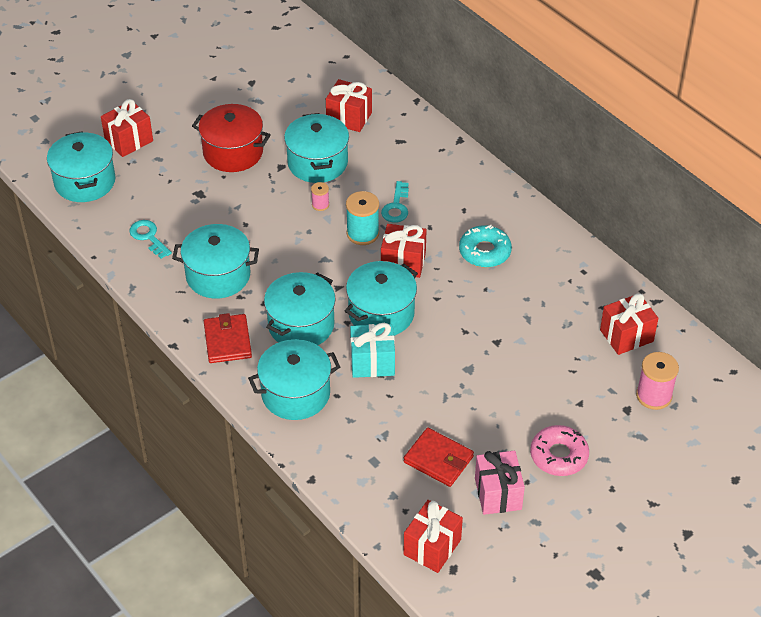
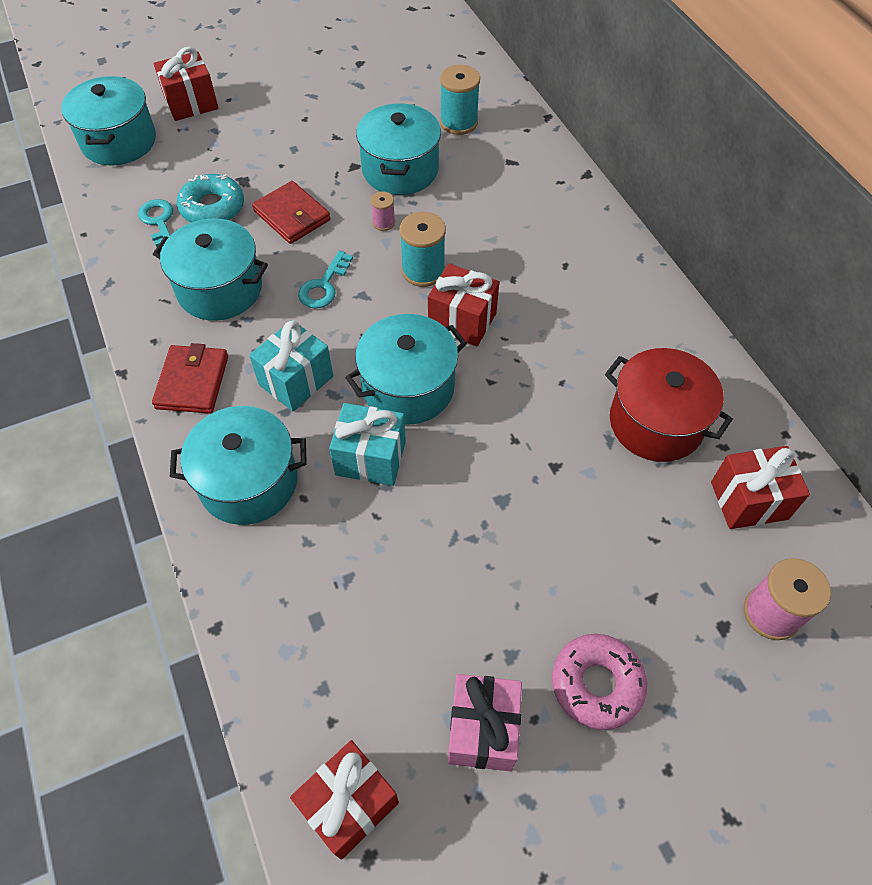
camera: 15 degrees right, 10 degrees up
red pot [192,104,271,172] -> red pot moved to [605,348,733,462]
turquoise pot [264,272,336,345] -> turquoise gift [249,320,333,411]
red gift [326,79,372,132] -> turquoise spool [440,65,480,135]
turquoise key [381,181,409,223] -> turquoise key moved to [298,251,353,308]
red wallet [404,428,474,487] -> red wallet moved to [252,181,331,244]
turquoise donut [459,224,512,267] -> turquoise donut moved to [177,174,244,222]

